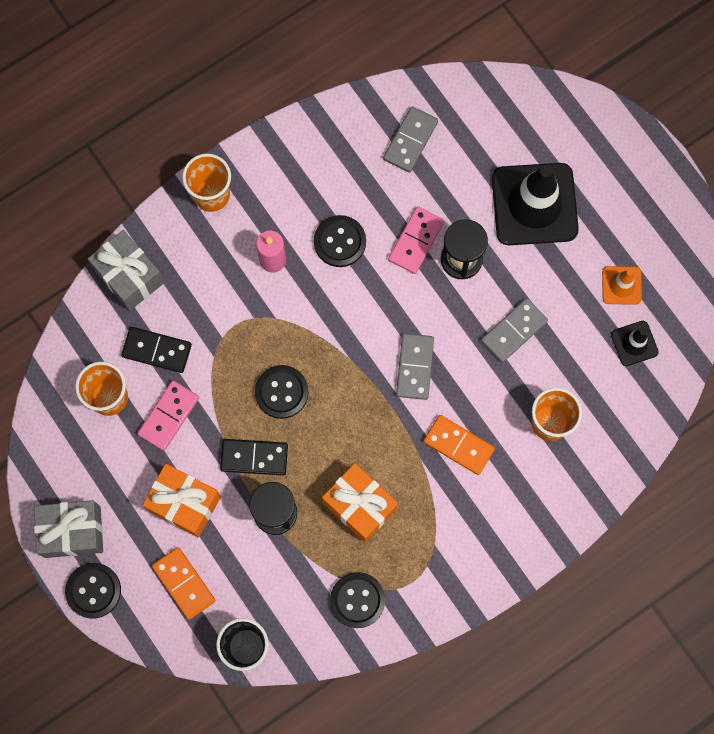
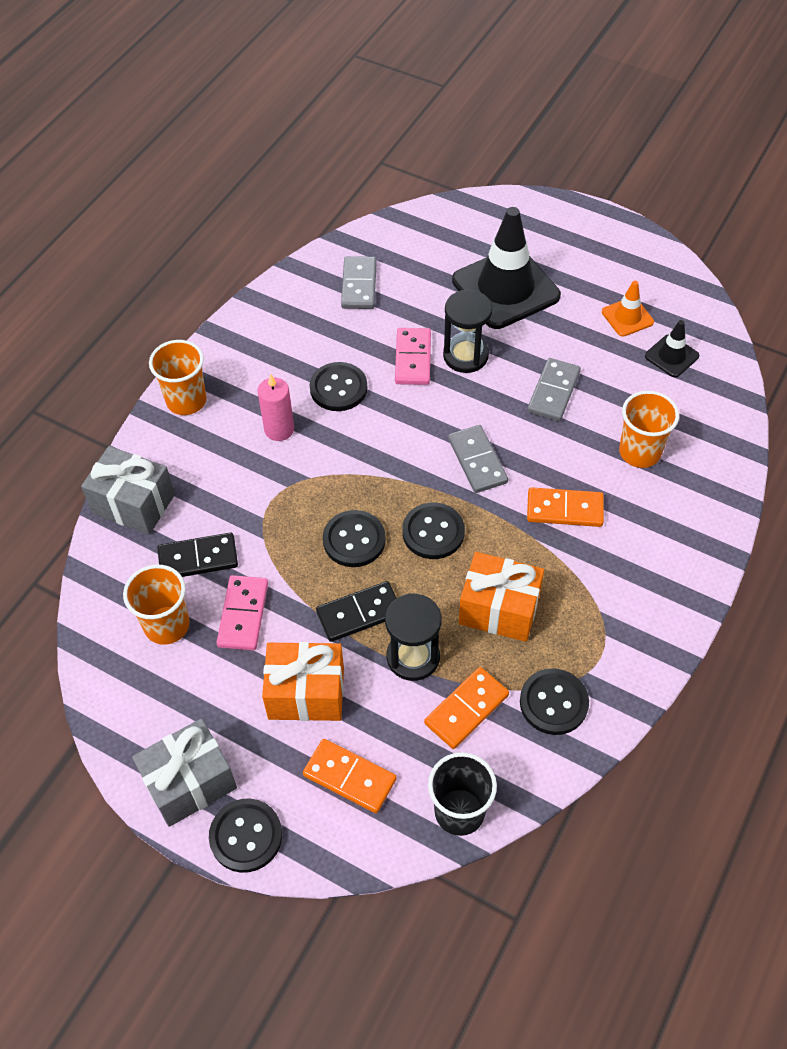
camera: 25 degrees left, 20 degrees down
none -> black button [402,502,465,559]
none -> orange domino [424,667,509,749]

